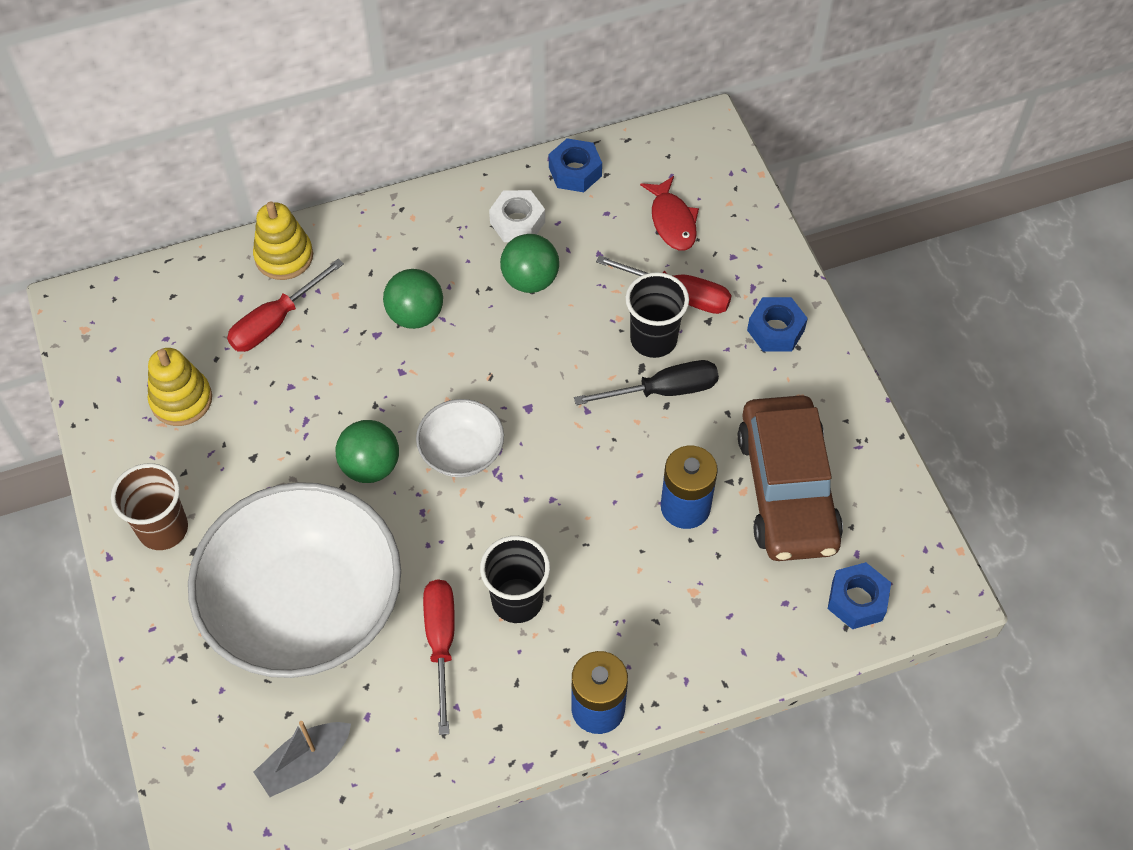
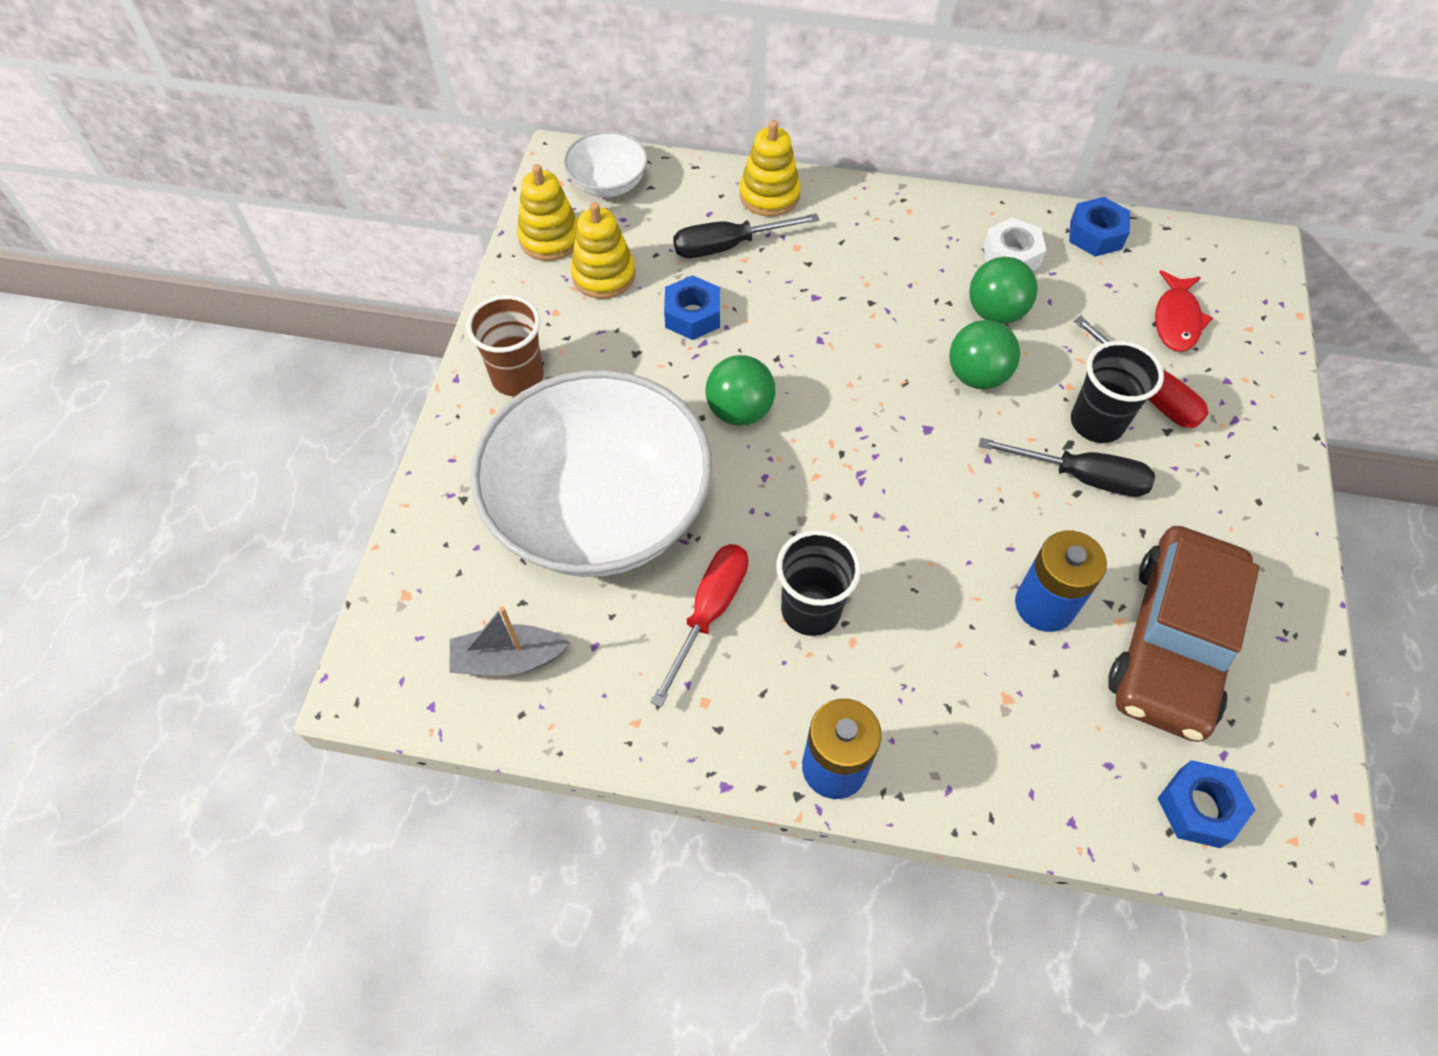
camera: 30 degrees right, 0 degrees up
red screwdriver [227,259,344,352] -> black screwdriver [673,213,820,258]
green ball [383,269,443,329] -> green ball moved to [949,320,1020,389]
white bowl [416,399,504,477] -> white bowl moved to [563,131,648,197]
blue nut [747,297,808,352] -> blue nut moved to [664,275,720,340]
none -> yellow stacking toy [517,164,578,261]

